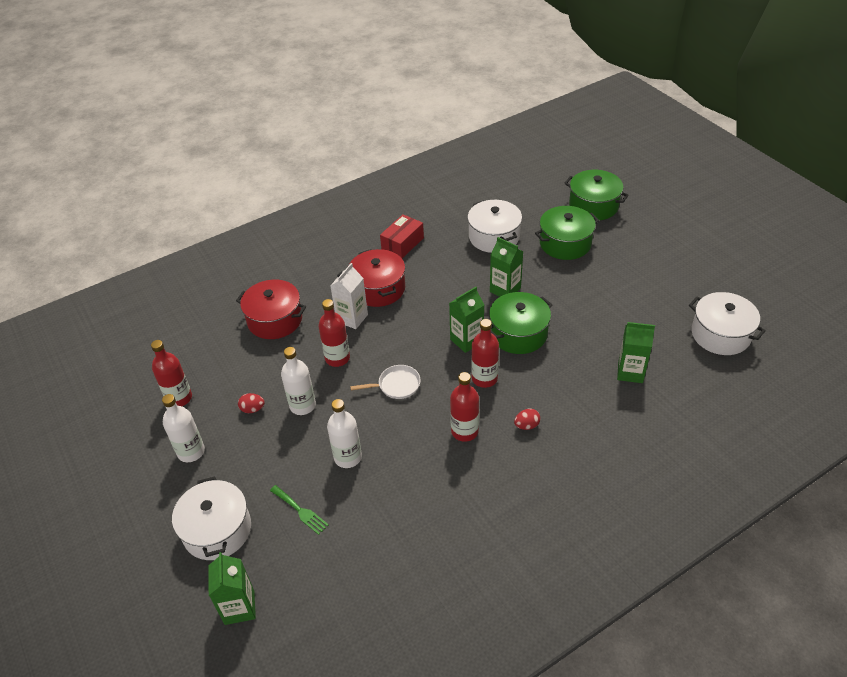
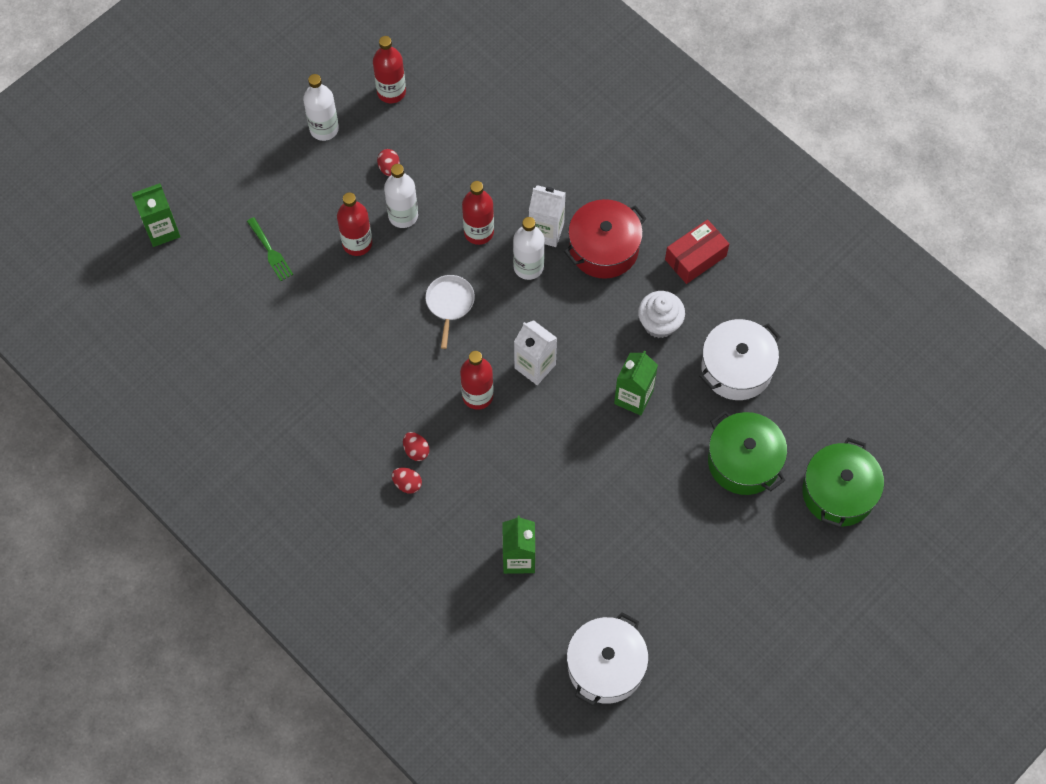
camera: 75 degrees right, 20 degrees up
white pot [172,476,251,560] -> none
red pot [236,280,306,339] -> none
green fork [270,485,329,535] -> green fork turned 60 degrees counterclockwise [247,217,293,281]
white bottle [327,399,362,468] -> white bottle moved to [513,217,545,280]
white pan [350,365,421,399] -> white pan turned 150 degrees counterclockwise [426,275,475,349]
red box [380,214,424,258] -> red box turned 60 degrees counterclockwise [665,219,729,284]
green carton [449,287,484,353] -> white carton [514,320,557,385]
red bottle [450,372,479,442] -> red bottle moved to [337,192,372,256]
green pot [489,292,552,354] -> none
none -> red egg [392,468,422,494]
none -> white cupcake [638,291,685,338]

